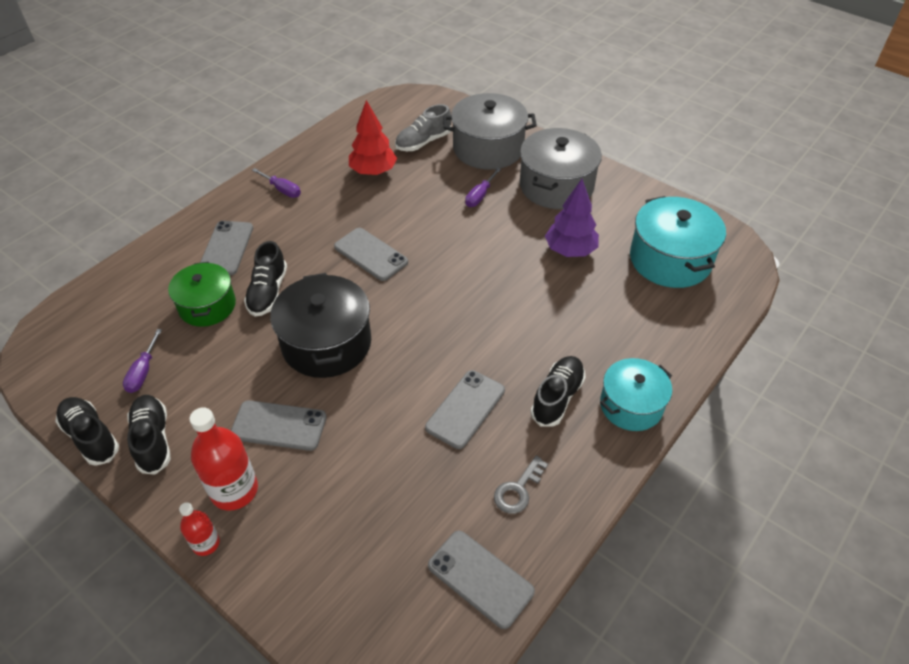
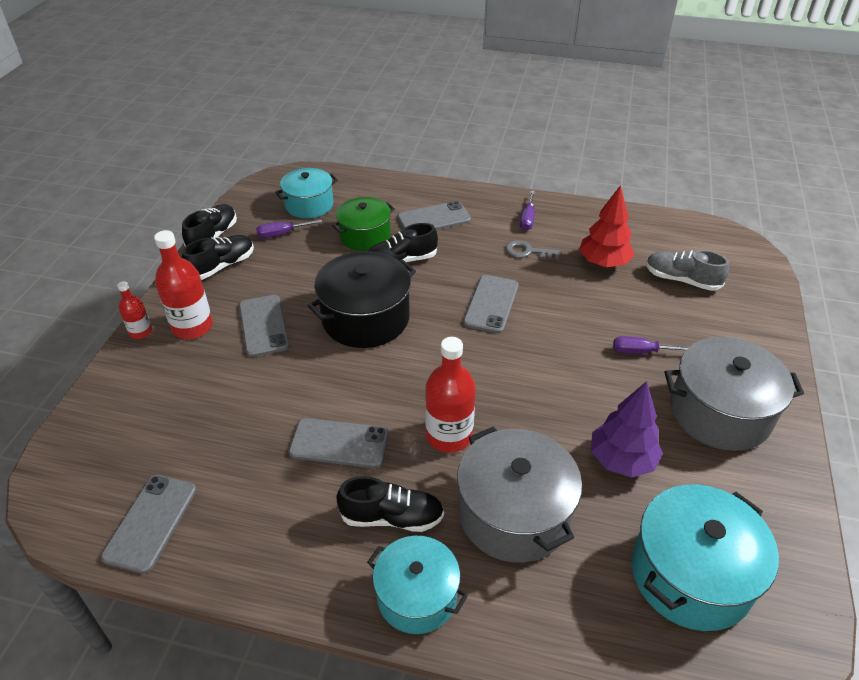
camera: 65 degrees right, 5 degrees down
grey pot [443,93,537,170] -> grey pot moved to [457,427,582,563]
grey key [494,456,548,514] -> grey key moved to [505,240,561,259]
none -> turquoise pot [275,168,338,218]
none -> red bottle [425,337,476,453]

